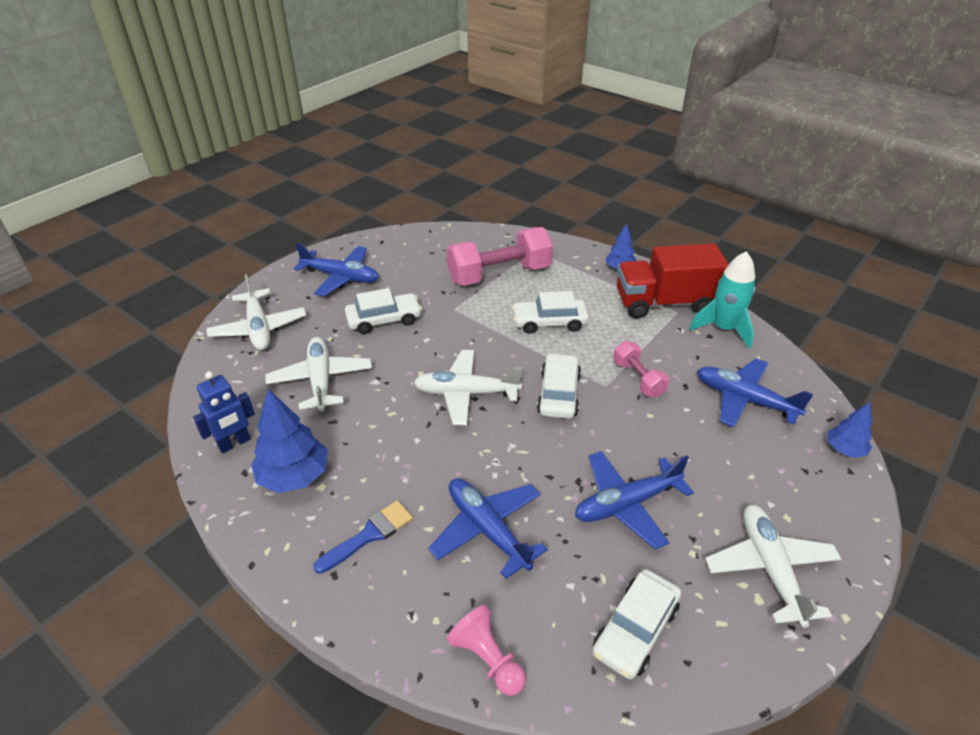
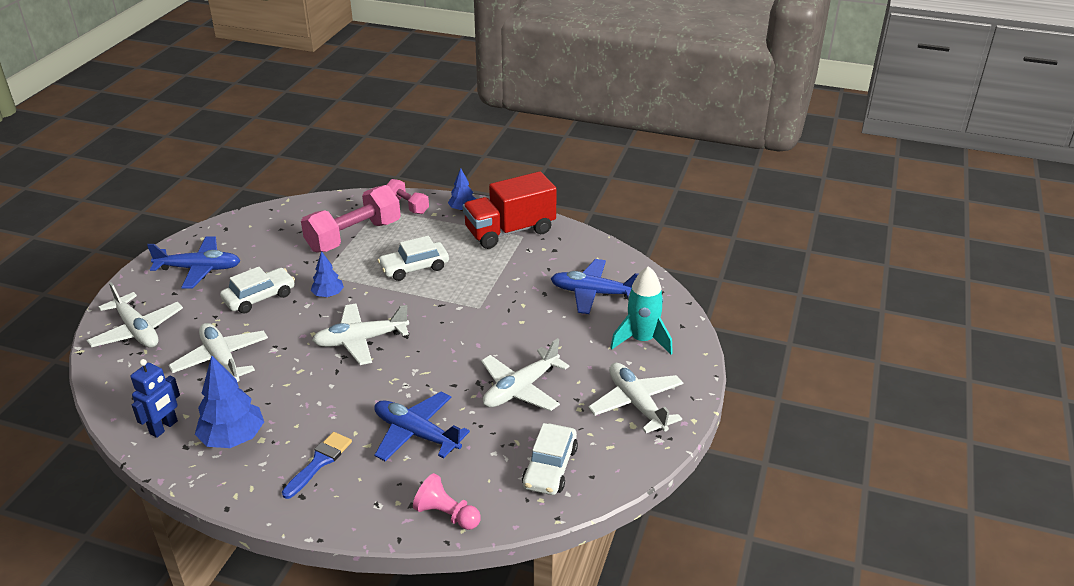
camera: 20 degrees left, 5 degrees down
white car [537,353,581,419] -> none
blue plane [575,451,694,550] -> white plane [481,338,569,411]
pink dumbbell [613,341,669,398] -> pink dumbbell moved to [387,179,429,214]
turquoise rocket [689,251,755,349] -> turquoise rocket moved to [610,266,673,355]
blue tree [828,402,873,458] -> blue tree moved to [311,251,344,297]

